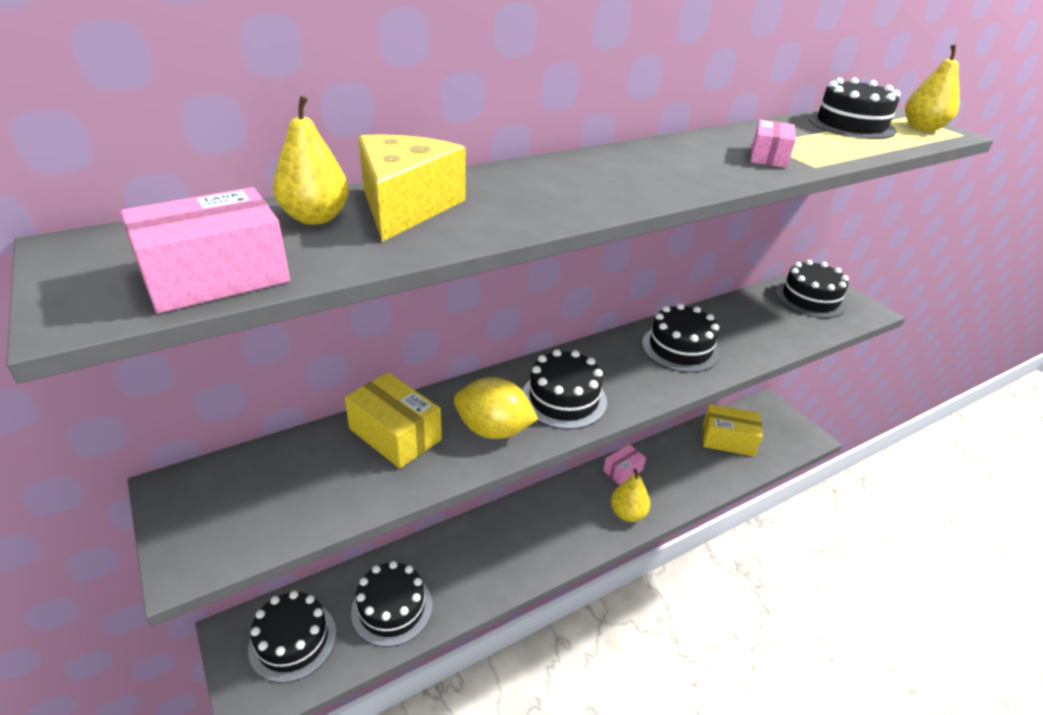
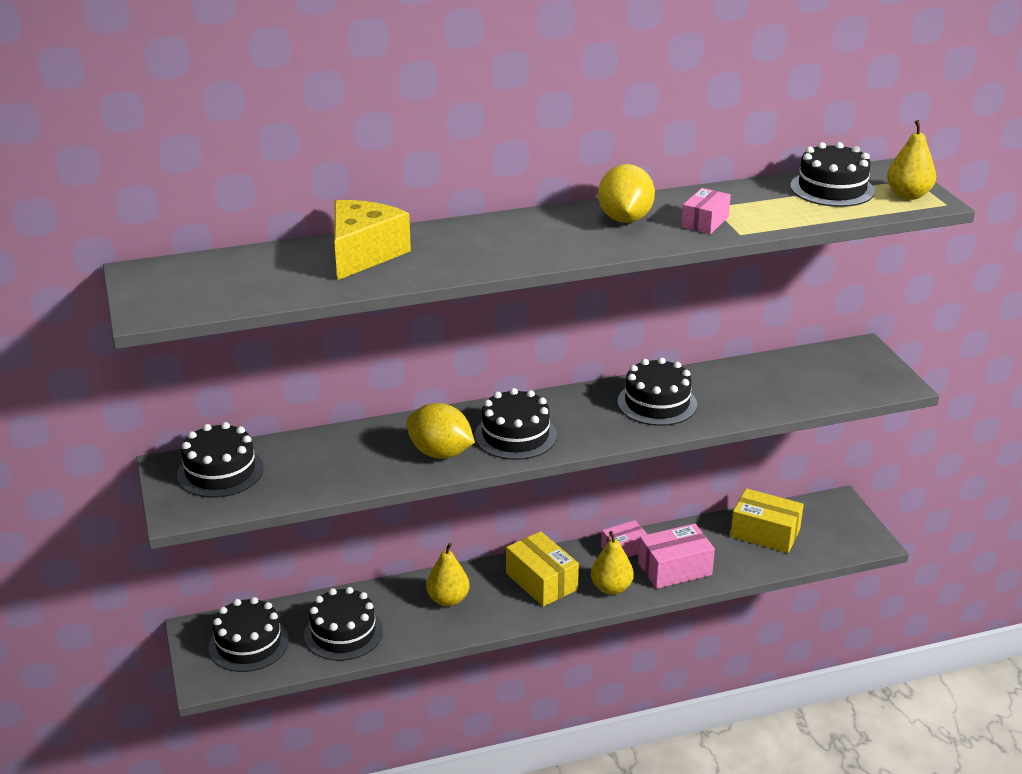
camera: 15 degrees right, 5 degrees down
pink box [120,187,290,313] -> pink box moved to [638,523,715,589]
yellow pear [273,95,349,225] -> yellow pear moved to [426,543,469,606]
yellow box [345,372,442,468] -> yellow box moved to [506,531,579,607]
black cake [775,260,849,318] -> black cake moved to [177,422,264,498]
none -> yellow lemon [598,164,655,223]

